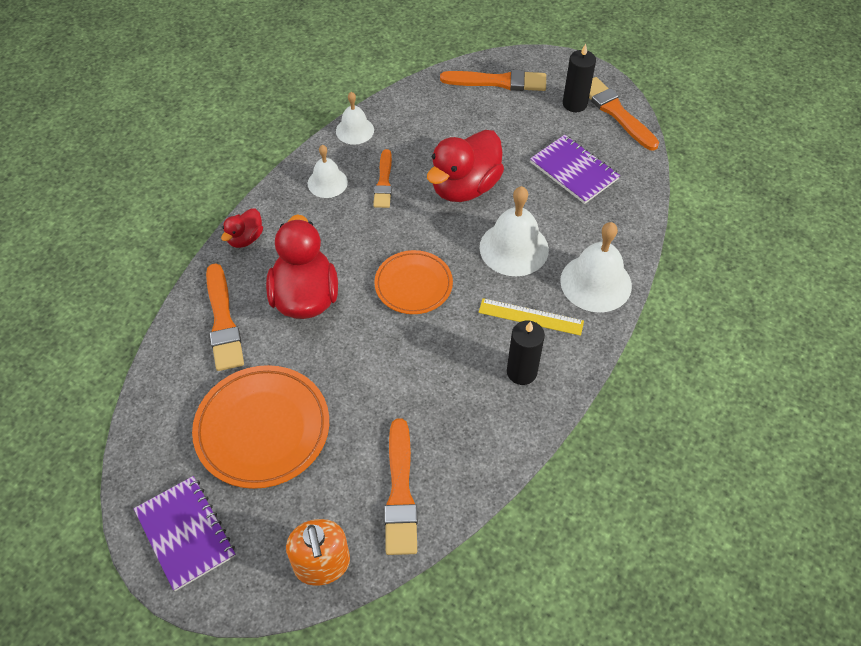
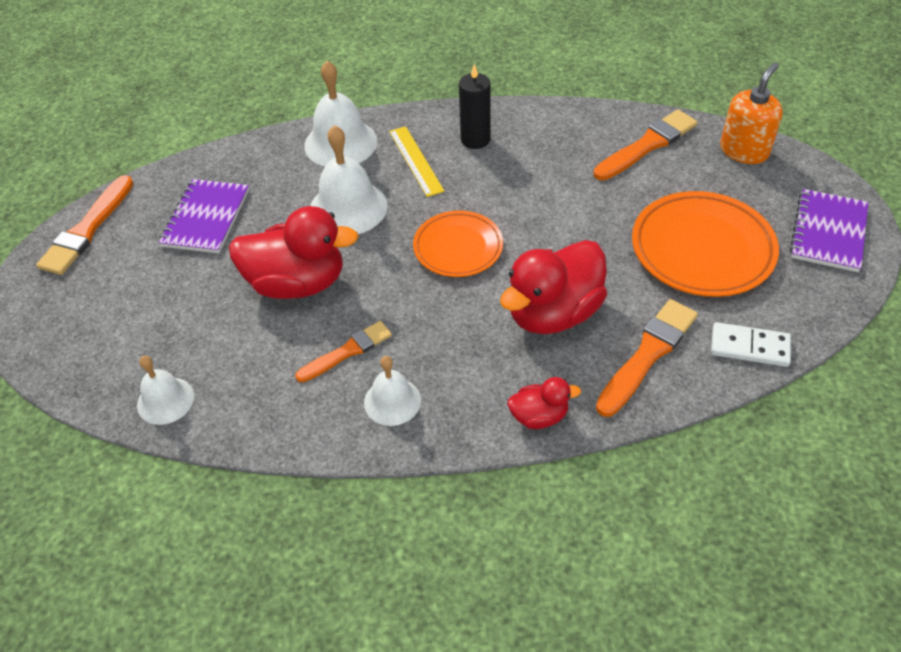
camera: 125 degrees left, 5 degrees down
white bell [336,92,374,145] -> white bell moved to [137,356,194,425]
orange brush [440,70,546,91] -> none
black candle [563,44,596,112] -> none
none -> white domino [711,322,791,367]

